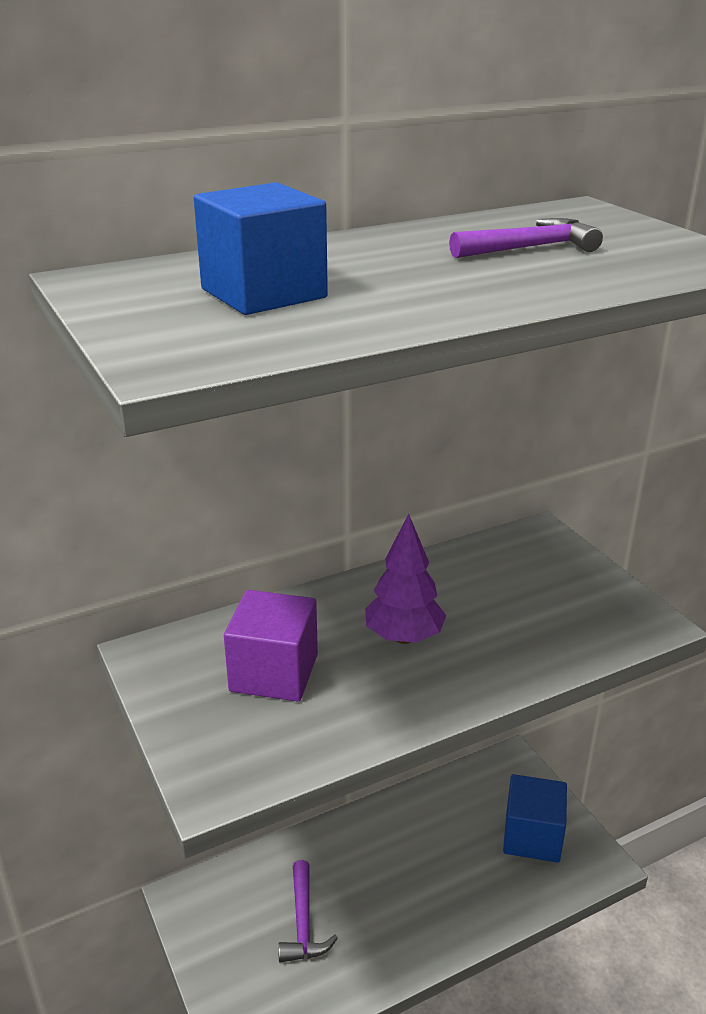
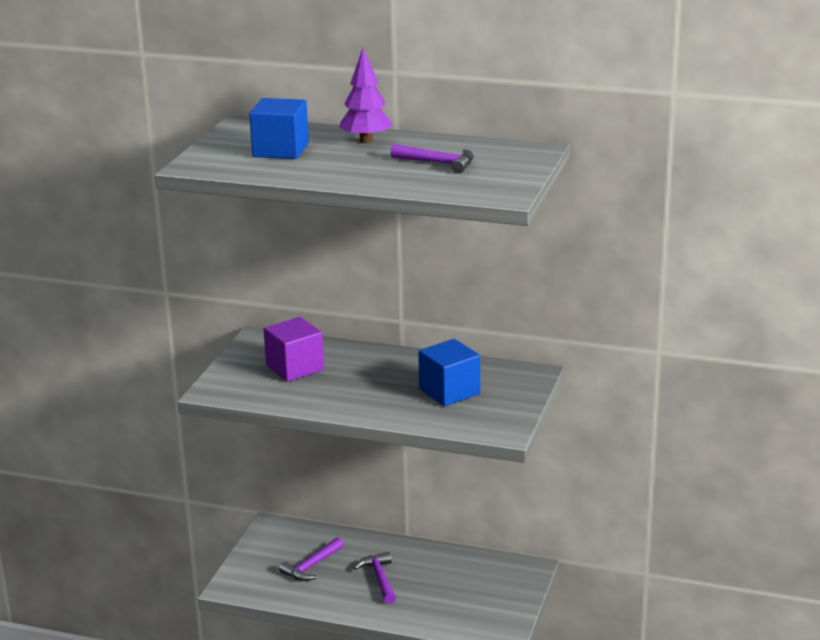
camera: 45 degrees right, 5 degrees down
purple tree [365,514,446,644] -> purple tree moved to [339,48,393,143]
blue cube [503,774,567,863] -> blue cube moved to [418,339,480,406]
none -> purple hammer [354,552,396,604]

